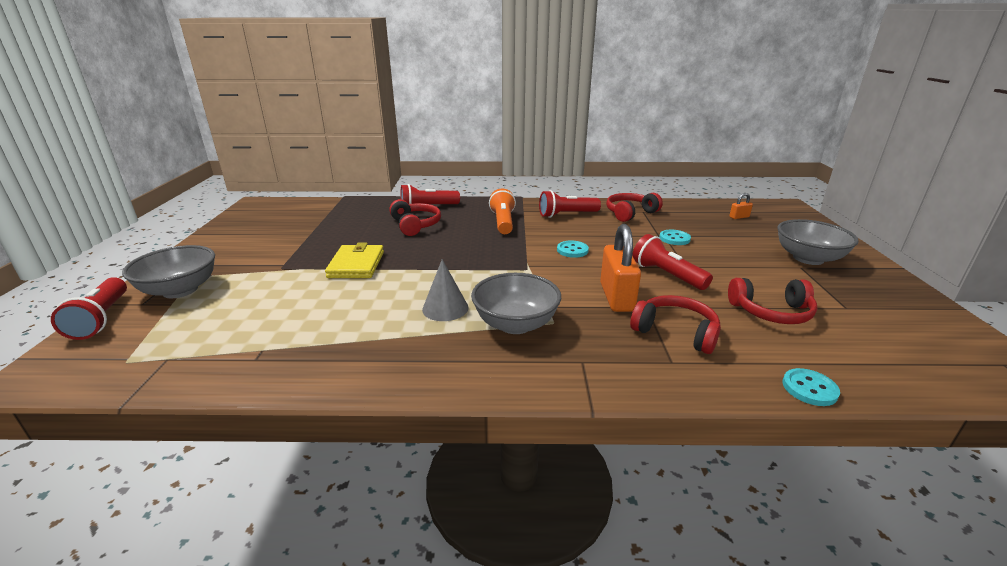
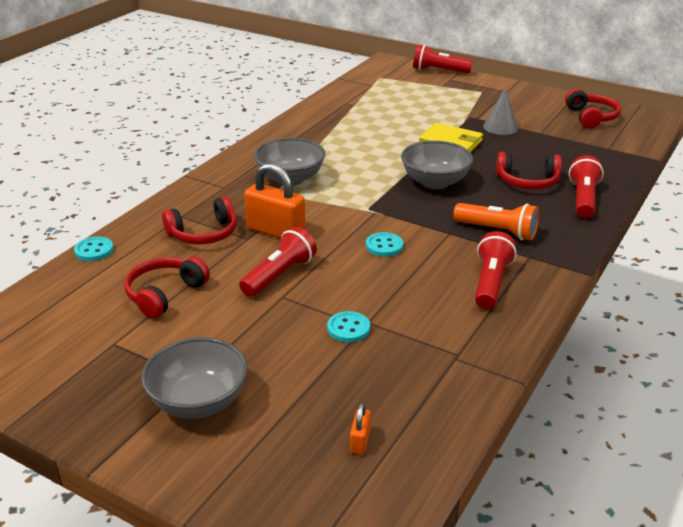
camera: 120 degrees right, 5 degrees up
grey bowl [122,245,215,298] -> grey bowl moved to [401,141,473,189]
grey cone [422,259,468,321] -> grey cone moved to [483,88,518,135]
red headphones [606,193,663,222] -> red headphones moved to [565,88,621,128]
red flashlight [632,234,713,290] -> red flashlight turned 45 degrees counterclockwise [239,227,317,297]

